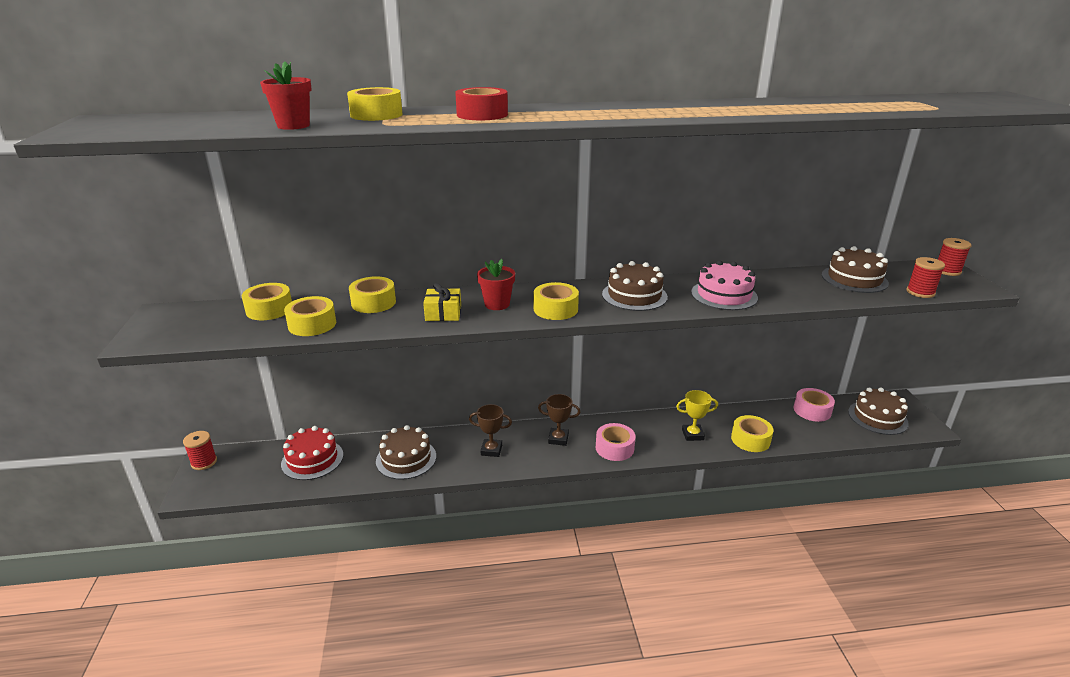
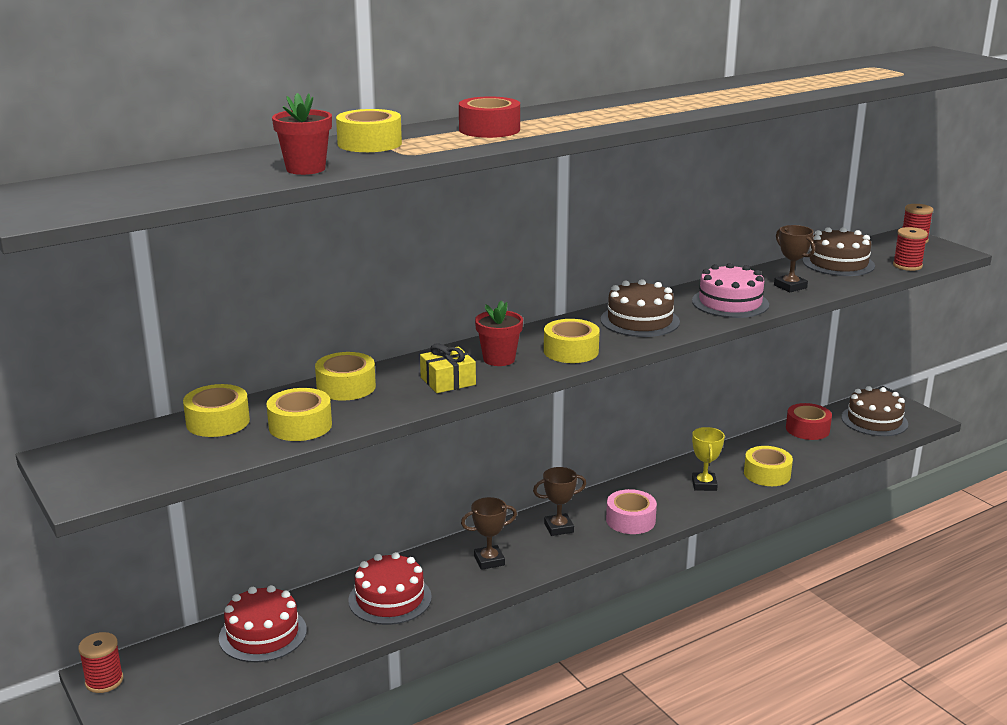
camera: 25 degrees left, 5 degrees down
brown cake [376,425,436,480] -> red cake [348,552,432,625]
yellow trophy [676,390,718,441] -> yellow trophy turned 60 degrees counterclockwise [692,427,725,491]
pink tape [794,388,835,422] -> red tape [786,403,832,440]
none -> brown trophy [774,225,815,292]

